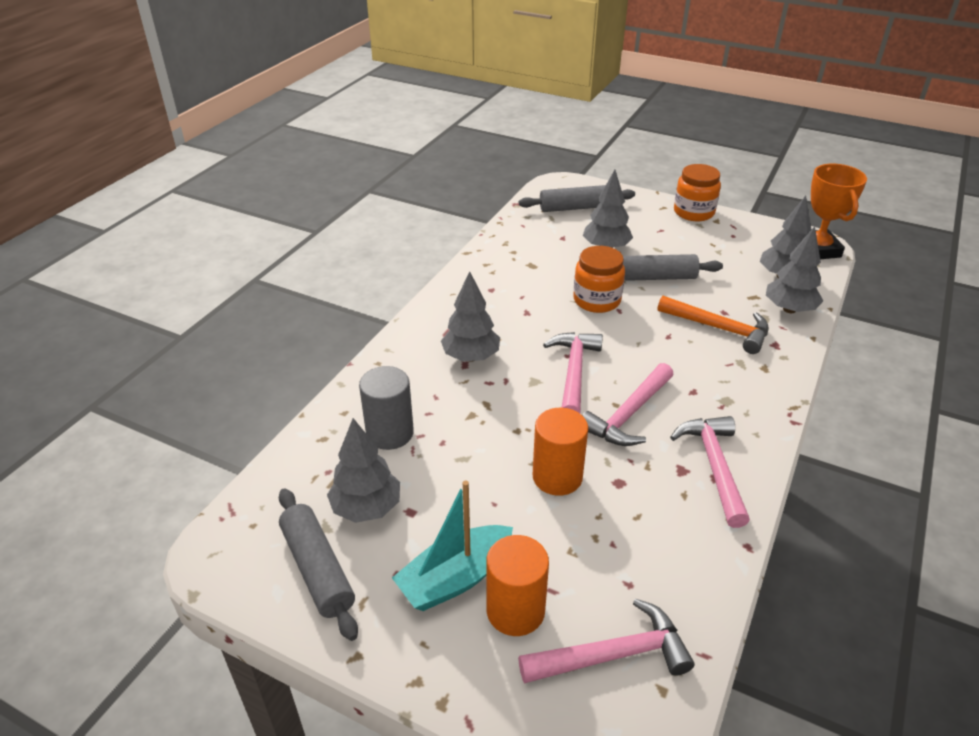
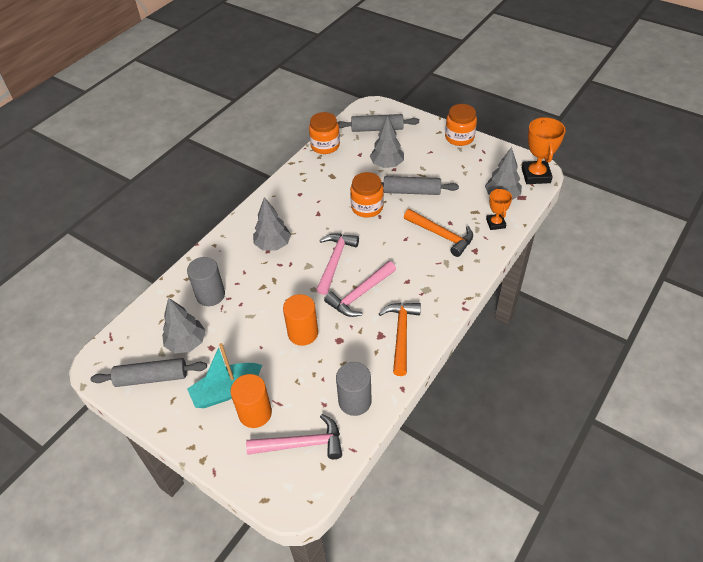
camera: 10 degrees right, 10 degrees up
grey rolling pin [279,488,358,641] -> grey rolling pin turned 75 degrees counterclockwise [91,358,207,387]
pink hammer [670,416,750,528] -> orange hammer [378,303,421,376]
grey tree [766,226,823,313] -> orange trophy [486,188,512,230]
none -> orange jar [309,112,340,154]
none -> grey cylinder [336,362,372,416]

